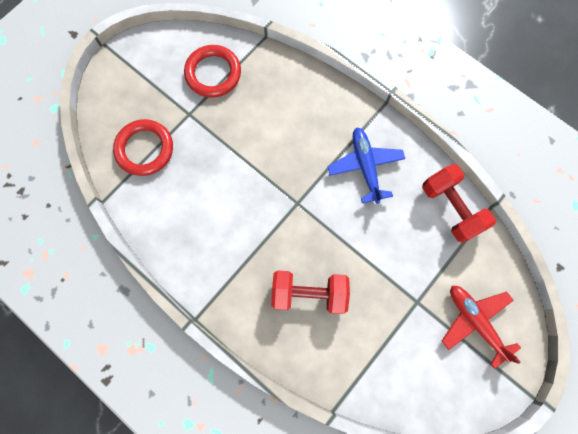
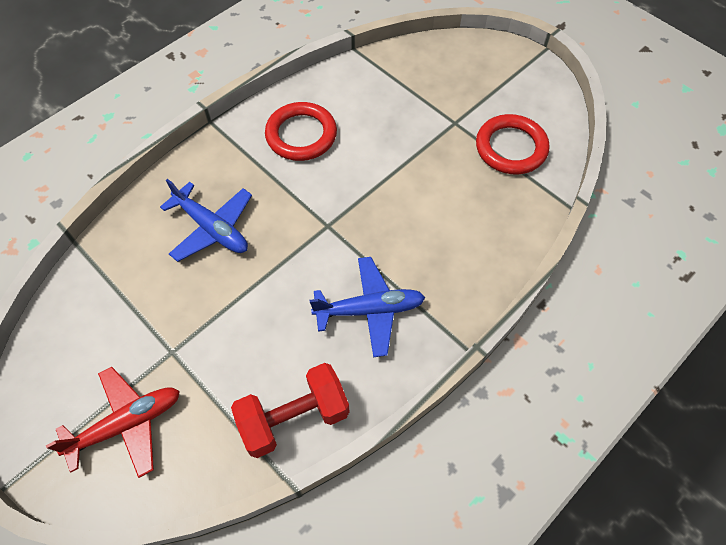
camera: 95 degrees right, 15 degrees down
red ring [113,119,173,176] -> red ring moved to [265,102,337,161]
red dumbbell [271,270,350,314] -> blue plane [160,179,252,262]

